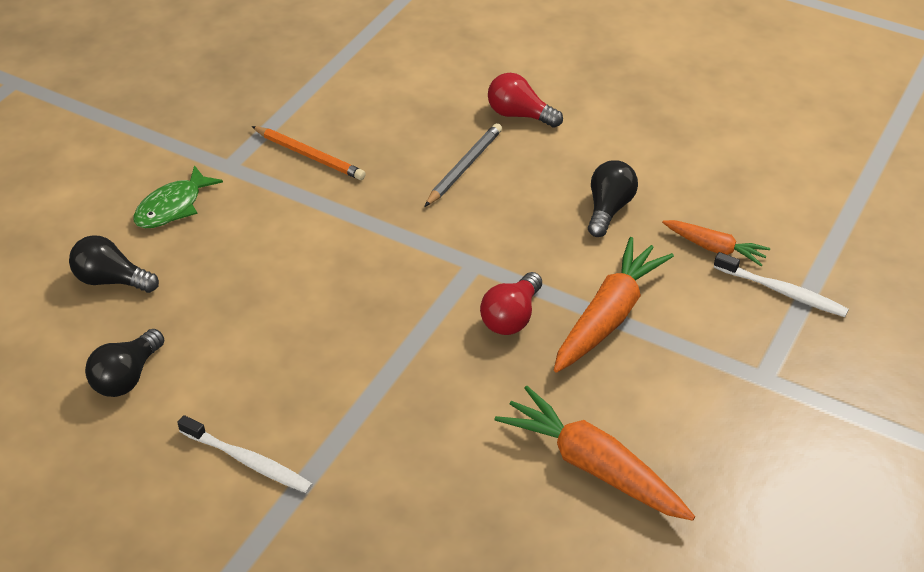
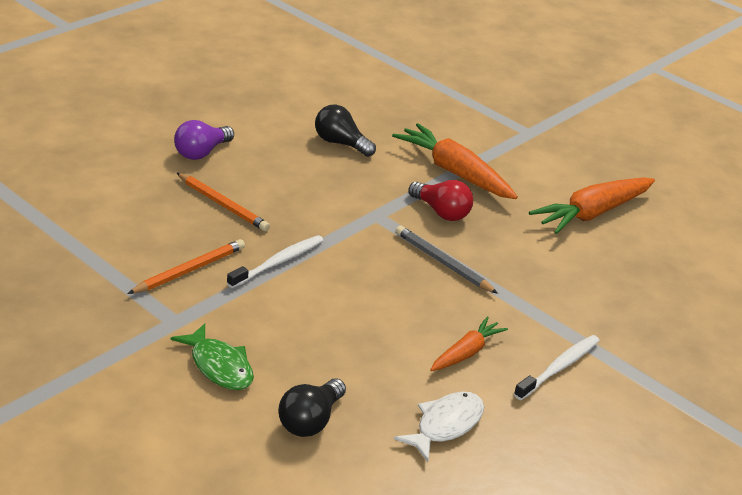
camera: 80 degrees left, 10 degrees down
black light bulb [85,329,164,397] -> white fish [394,392,484,462]
grey pencil [424,123,502,207] -> grey pencil moved to [396,226,498,294]
red light bulb [488,73,563,128] -> purple light bulb [174,120,234,160]
orange carrot [662,220,770,266] -> orange carrot moved to [430,316,508,371]
white toothbrush [714,252,849,317] -> white toothbrush moved to [227,235,324,288]
none -> orange pencil [176,172,270,231]

